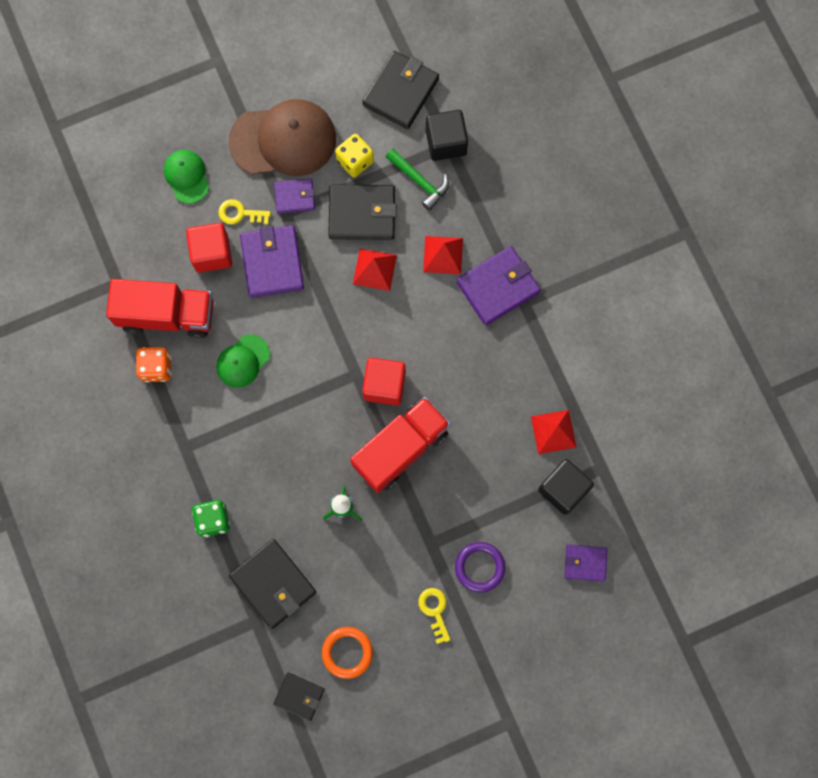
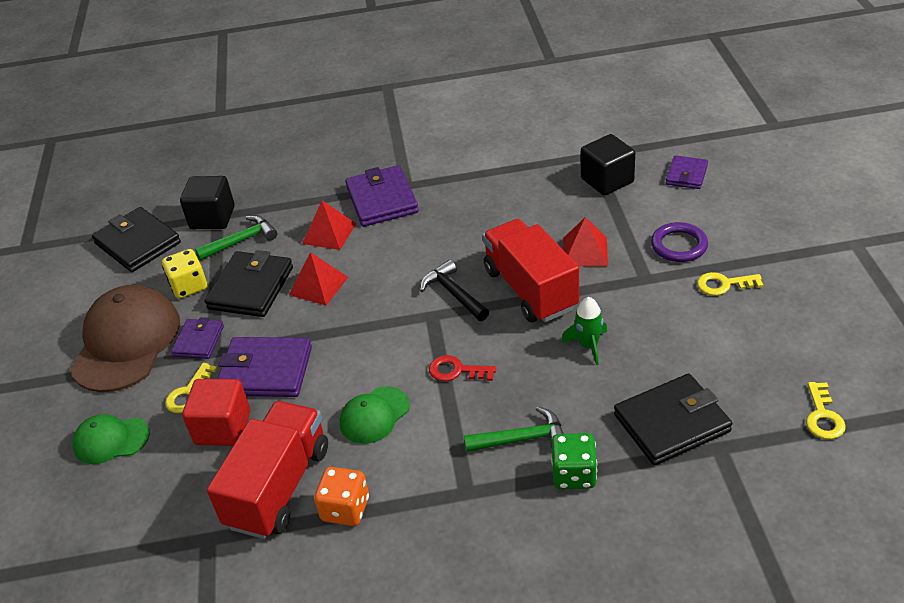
camera: 70 degrees left, 35 degrees down
green cap [216,334,270,388] -> green cap turned 75 degrees clockwise [340,387,410,444]
black wallet [273,673,325,721] -> yellow key [806,382,846,439]
orange ring [322,627,373,679] -> none
red cube [362,358,406,406] -> black hammer [420,260,489,321]
red pyramid [531,410,577,454] -> red pyramid moved to [563,217,608,267]
none -> red key [429,355,496,381]
none -> green hammer [464,406,564,452]

